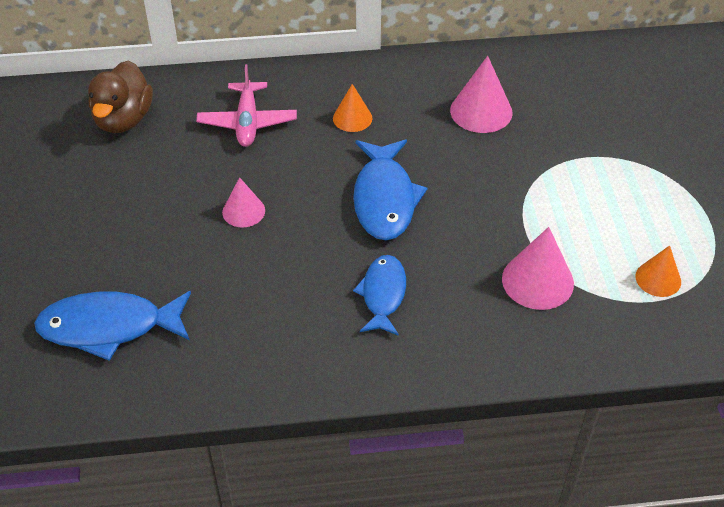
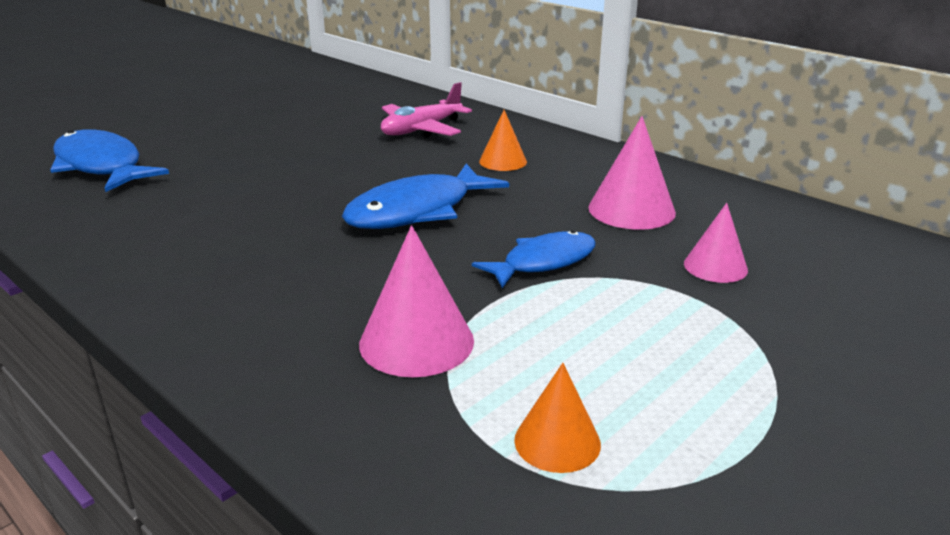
camera: 50 degrees right, 20 degrees down
brown duck [88,61,153,133] -> none
pink cone [222,177,265,228] -> pink cone moved to [684,203,748,283]
blue fish [353,255,406,336] -> blue fish moved to [472,230,596,288]

